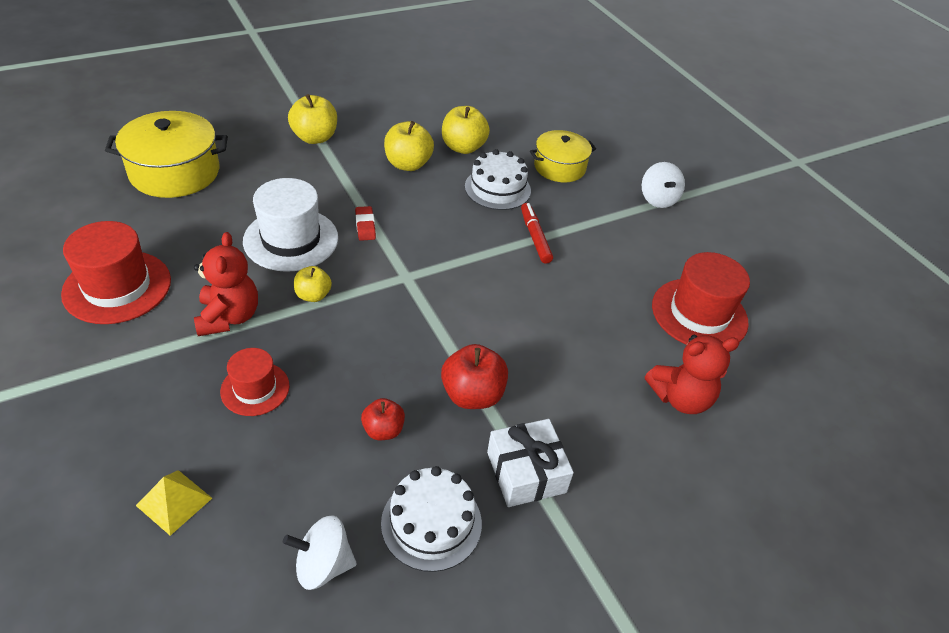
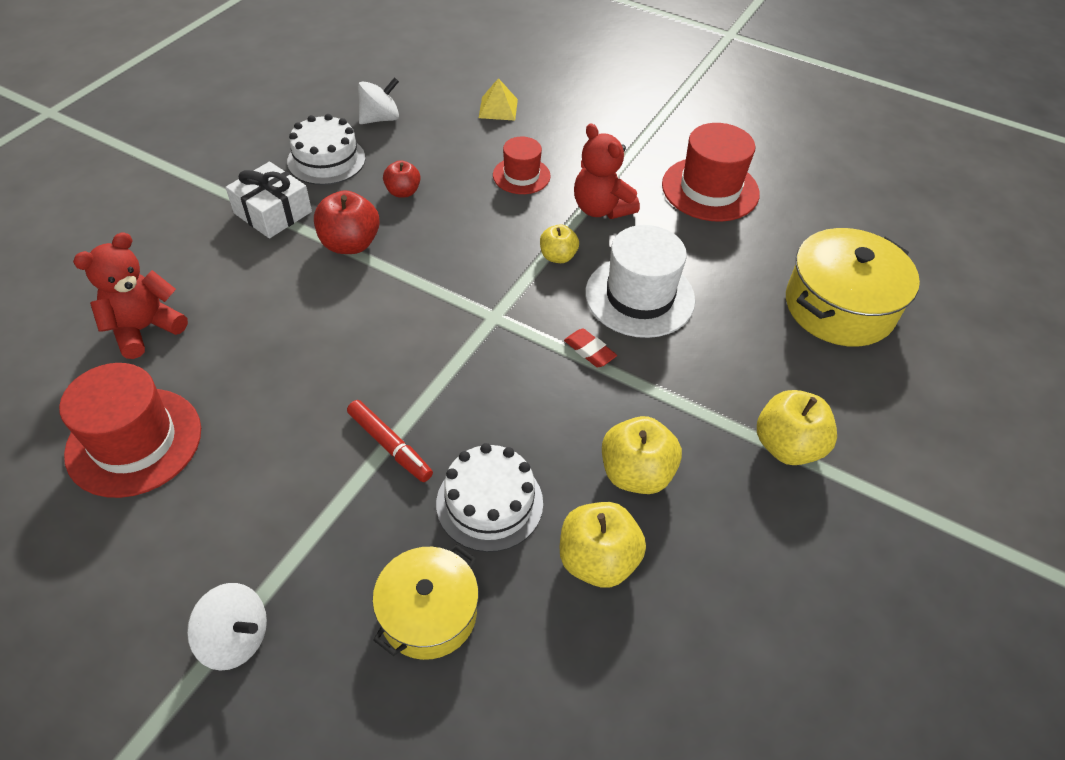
camera: 150 degrees right, 5 degrees up
white spinning top [642,162,685,208] -> white spinning top turned 150 degrees clockwise [187,583,267,670]

